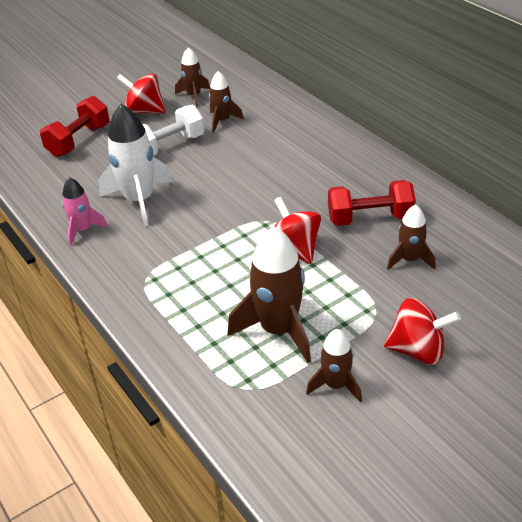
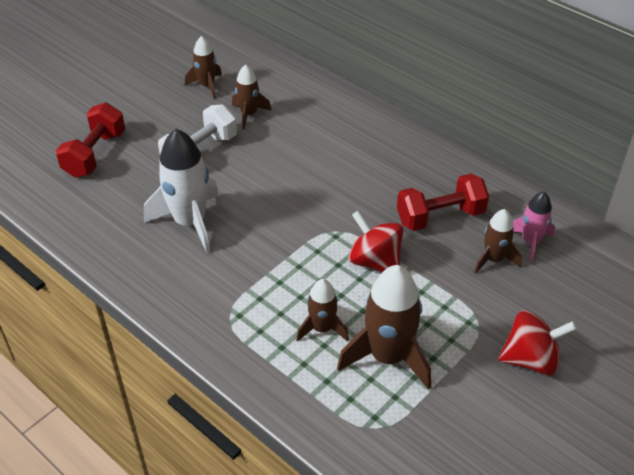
camera: 15 degrees left, 5 degrees up
pink rocket [62,177,108,246] -> pink rocket moved to [513,192,555,262]
red spinning top [116,74,166,114] -> none
brown rocket [306,329,362,403] -> brown rocket moved to [296,279,349,342]

